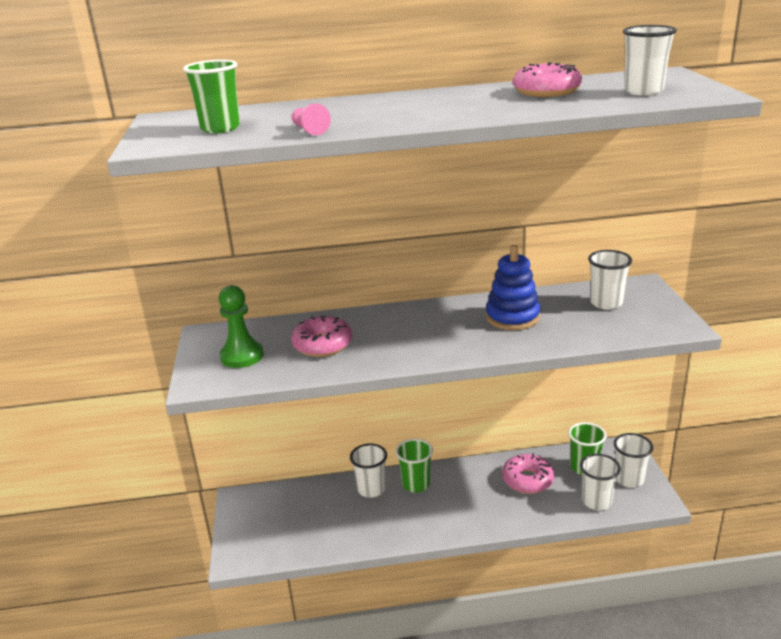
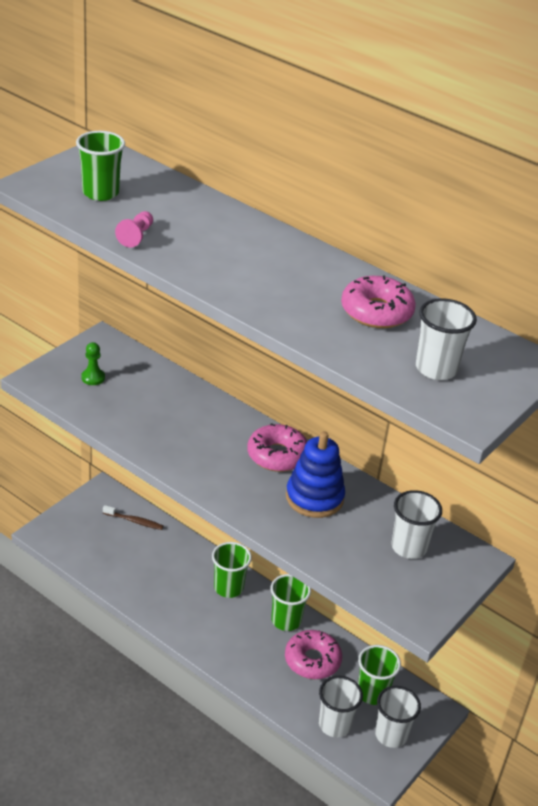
camera: 40 degrees right, 10 degrees up
green pawn [219,285,264,368] -> green pawn [81,342,105,385], size x0.58
pink donut [291,316,353,357] -> pink donut moved to [247,423,307,472]
white cup [350,444,387,498] -> none
none -> brown toothbrush [103,505,164,530]
none -> green cup [271,574,311,631]

